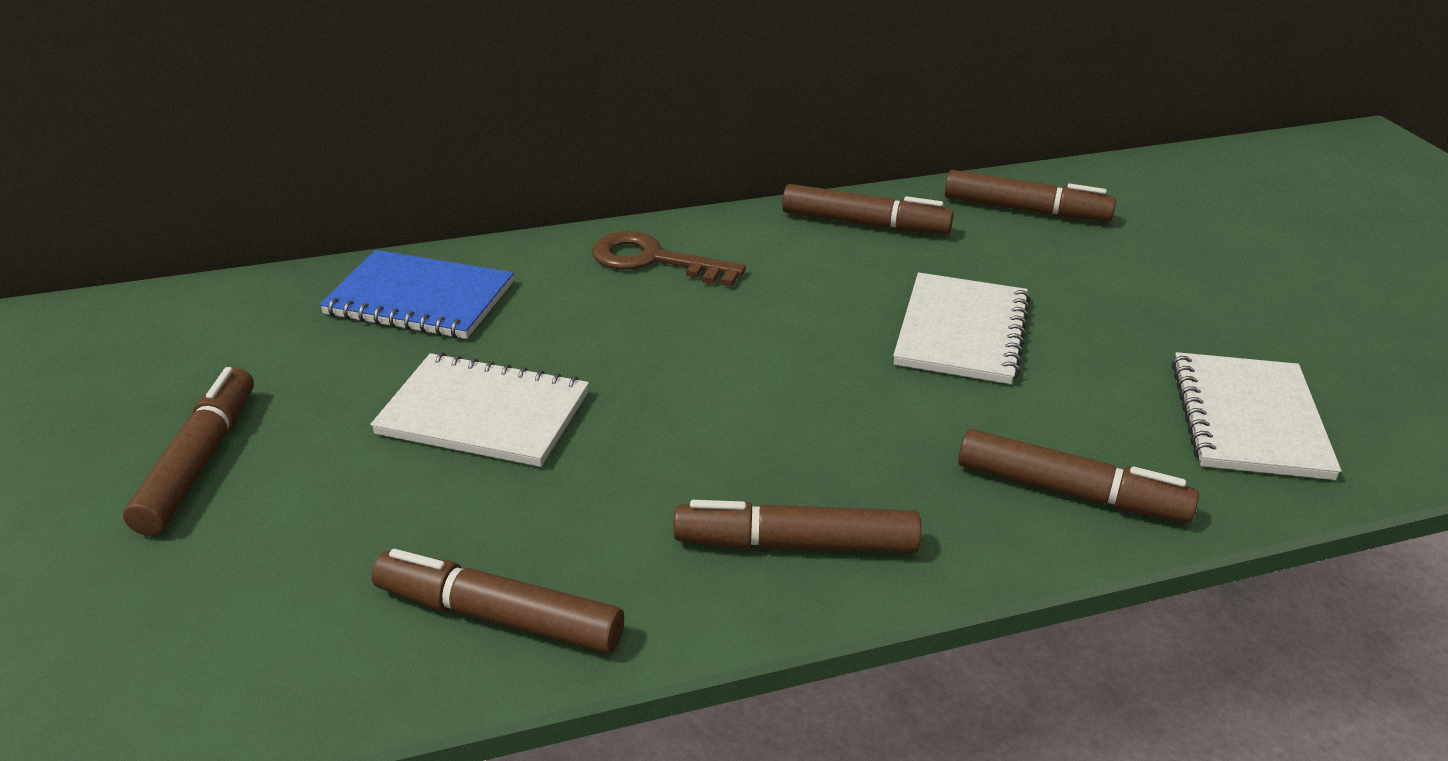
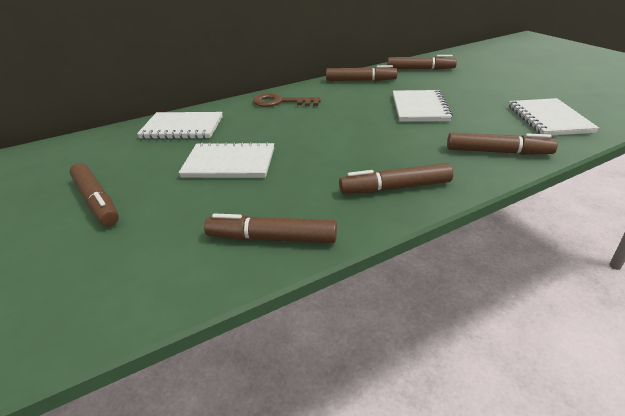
camera: 10 degrees left, 0 degrees up
brown marker [123,367,254,536] -> brown marker turned 150 degrees clockwise [69,163,119,226]
blue notebook [319,250,514,339] -> white notebook [137,112,223,139]

